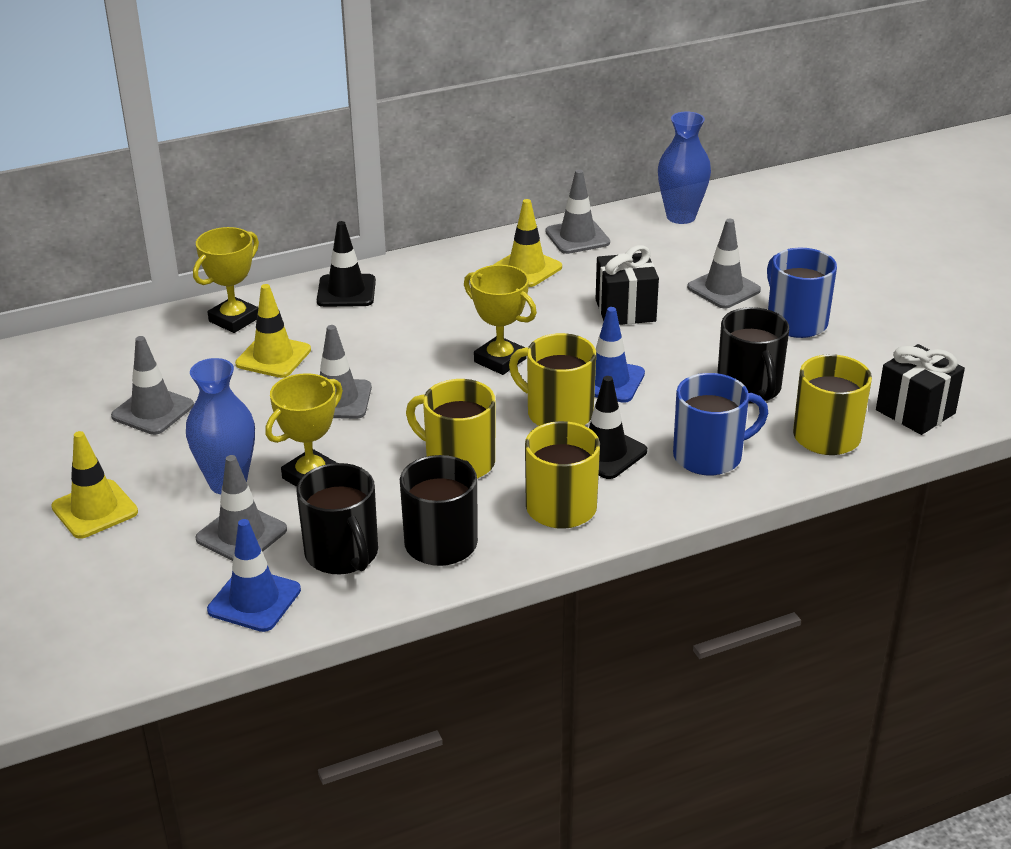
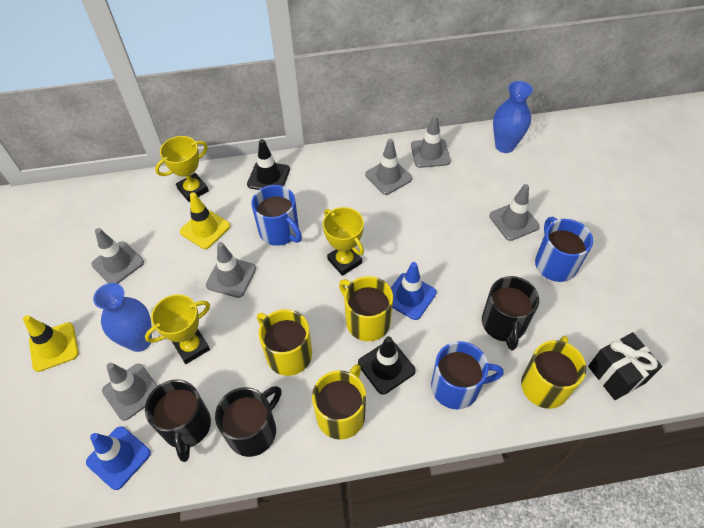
camera: 15 degrees right, 20 degrees up
yellow traffic cone [493,199,562,287] -> grey traffic cone [365,139,412,195]
black gift [596,245,659,325] -> none
none -> blue mug [251,185,302,246]

